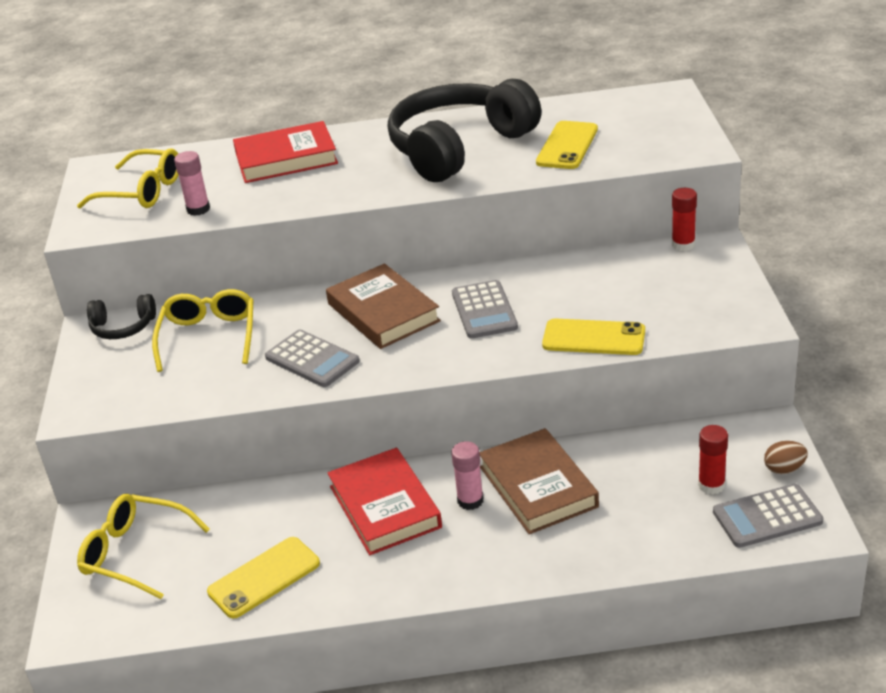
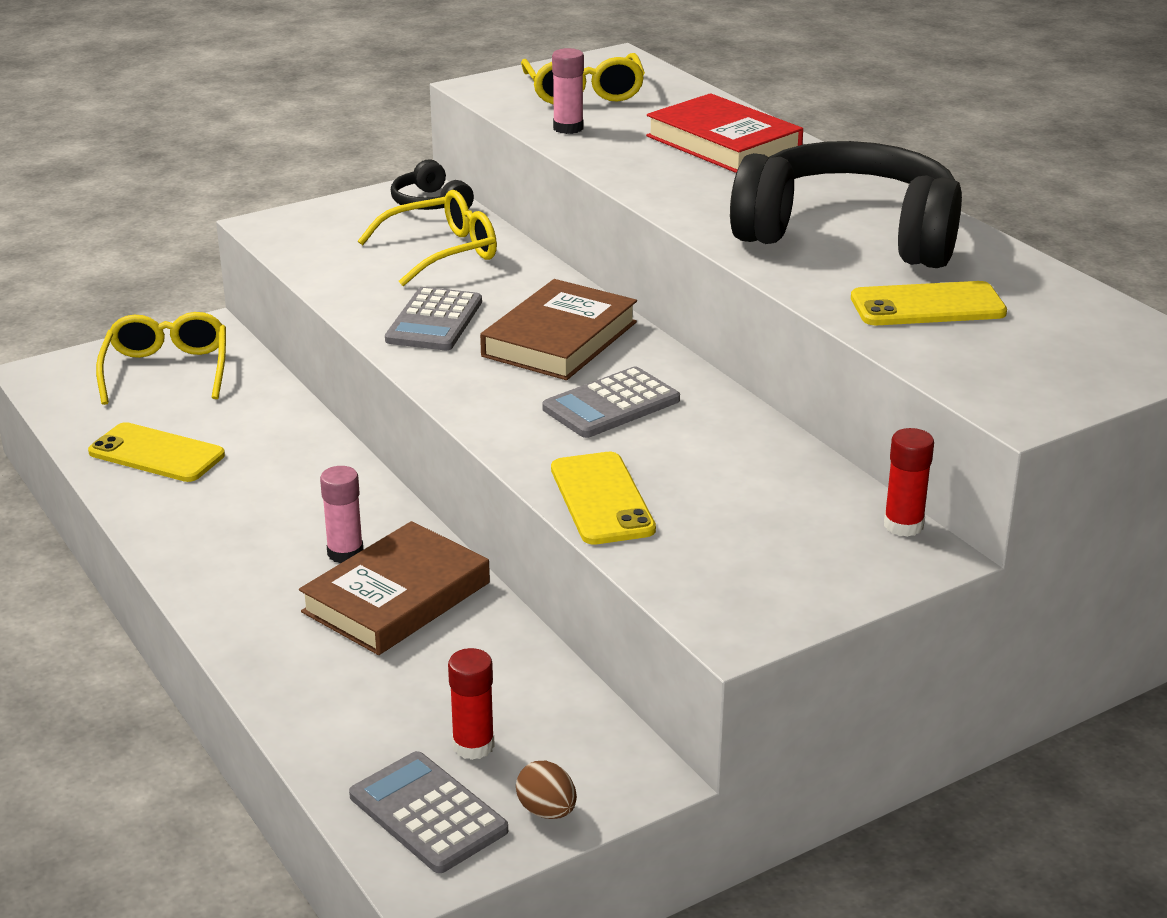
camera: 60 degrees right, 5 degrees down
red book [327,448,442,555] -> none

